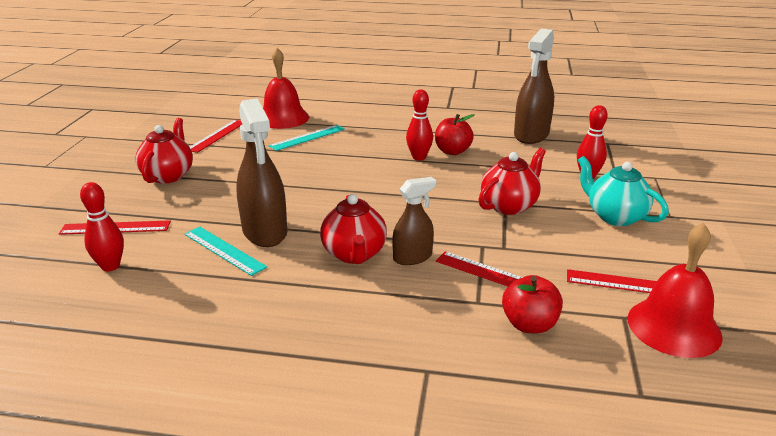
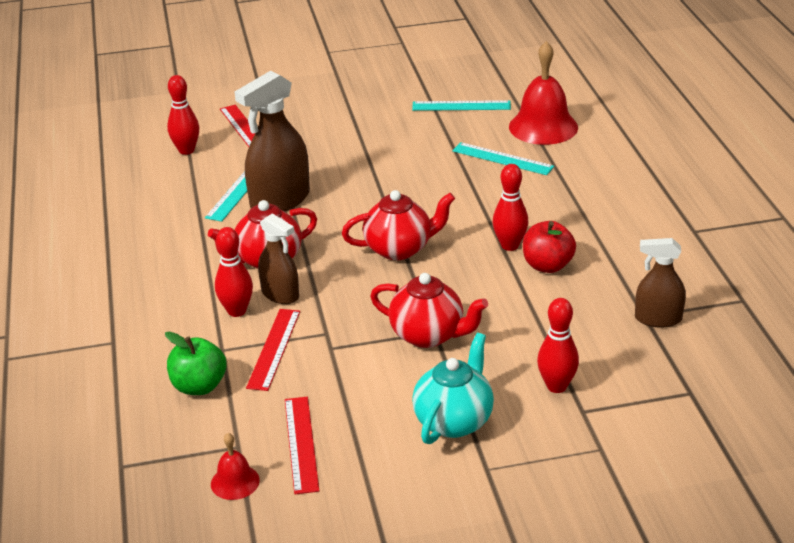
camera: 70 degrees right, 5 degrees up
red teapot [135,118,193,184] -> red teapot moved to [342,190,455,260]
red ruler [190,120,242,153] -> turquoise ruler [412,100,511,111]
red apple [502,275,563,334] -> green apple [165,331,227,395]
brown spray bottle [514,28,554,144] -> brown spray bottle [635,238,686,327], size x0.60
red bell [628,223,723,358] -> red bell [211,433,260,500], size x0.50
none -> red bowling pin [215,227,253,317]

